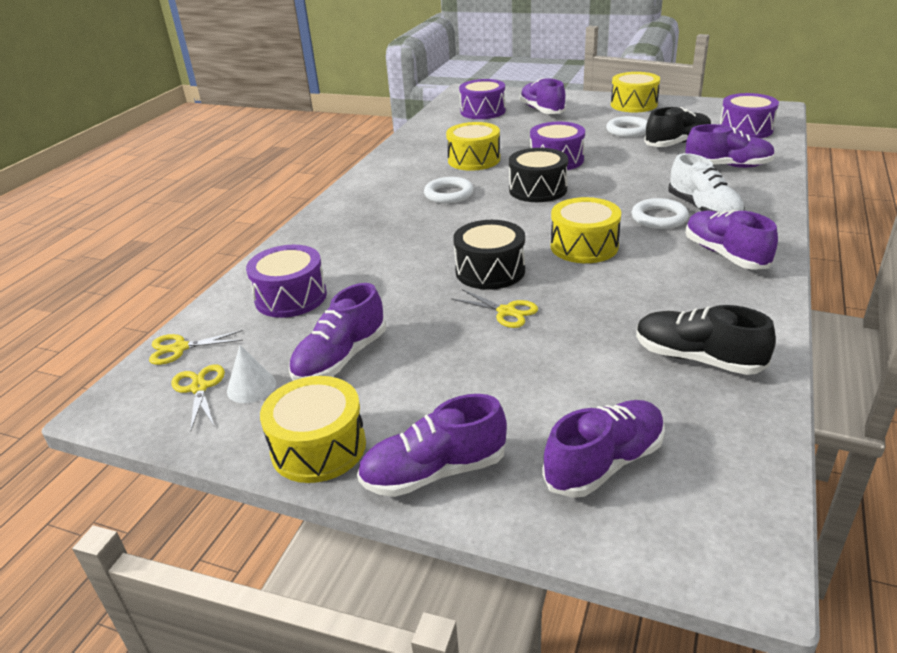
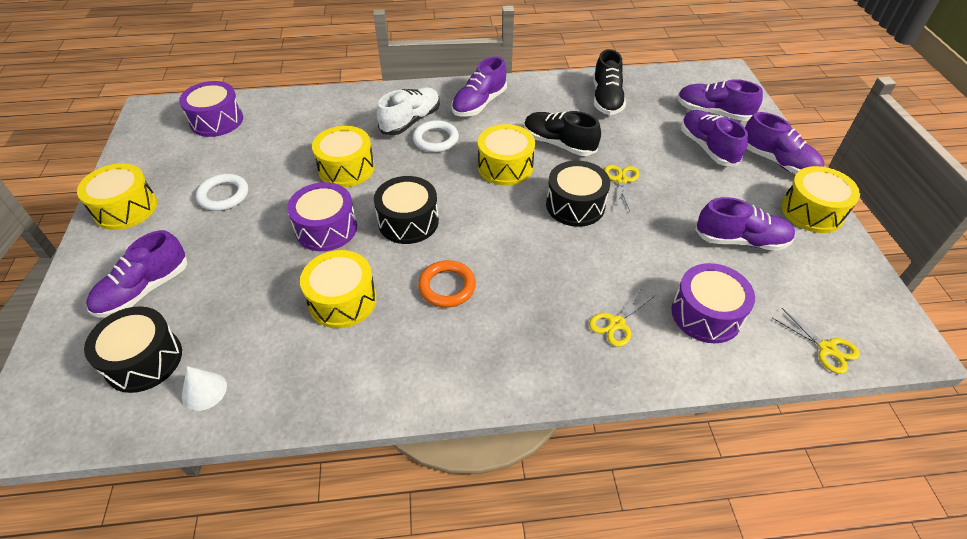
camera: 120 degrees left, 15 degrees up
yellow scissors [171,364,225,432] -> yellow scissors moved to [589,288,656,347]
white cone [227,345,276,403] -> white cone moved to [182,366,227,411]
white ring [424,177,474,204] -> orange ring [418,260,476,308]
purple drum [459,79,506,119] -> black drum [84,306,182,393]
black shoe [644,107,711,147] -> black shoe moved to [524,111,601,156]
purple shoe [686,124,775,168] -> purple shoe moved to [681,110,748,166]
none -> yellow drum [312,126,375,187]

